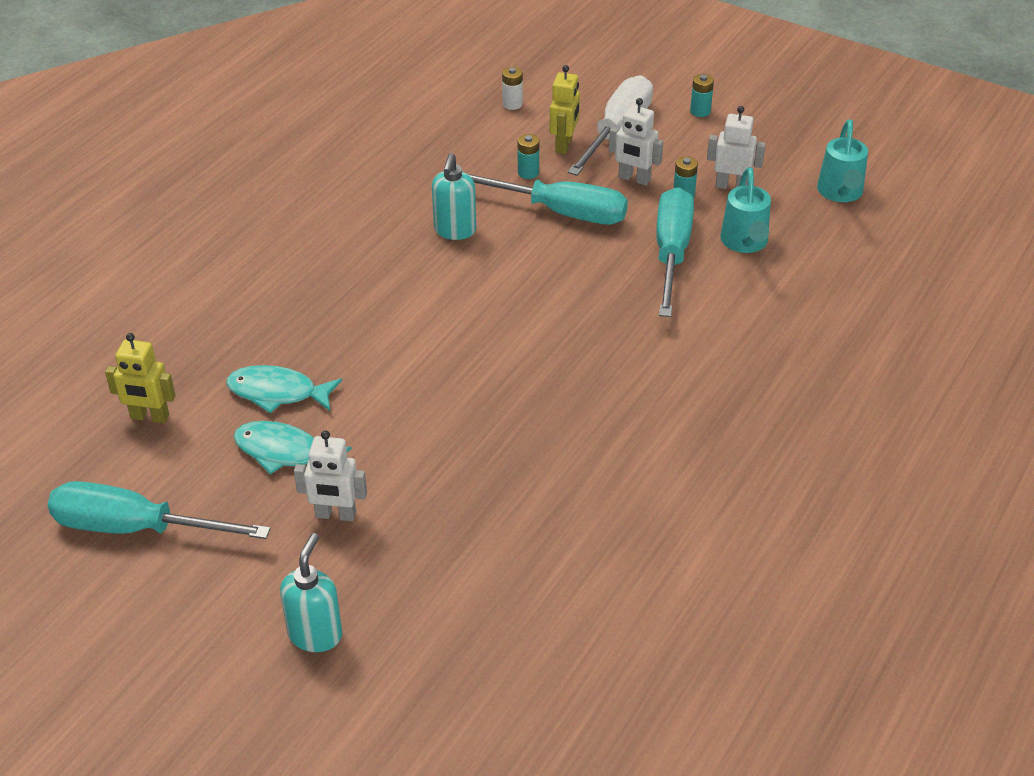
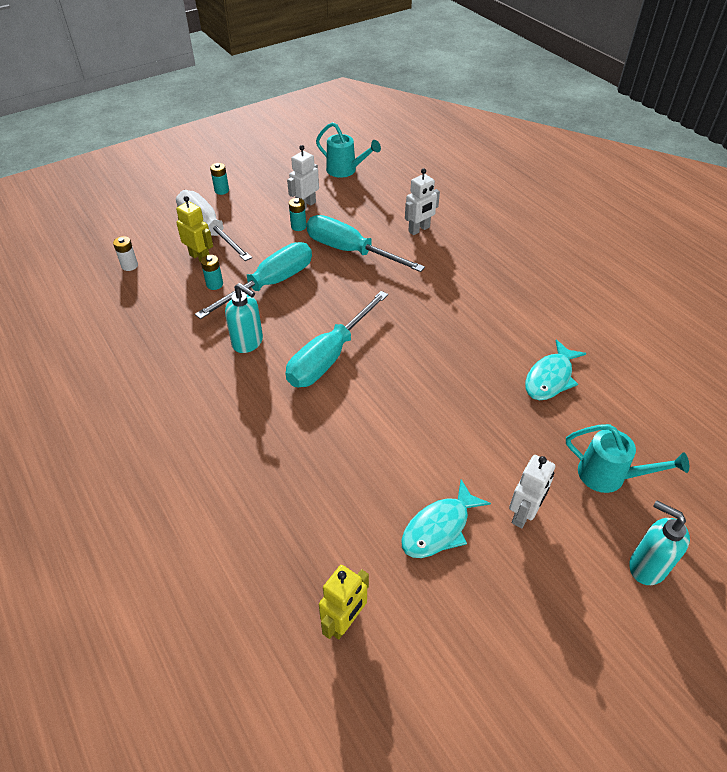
camera: 65 degrees left, 5 degrees up
turquoise screwdriver [47,481,271,539] -> turquoise screwdriver moved to [285,291,388,387]
turquoise fish [226,365,342,413] -> turquoise fish moved to [525,340,586,400]
white robot [609,98,663,186] -> white robot moved to [405,168,440,235]
turquoise watering can [720,167,771,253] -> turquoise watering can moved to [566,424,689,493]

